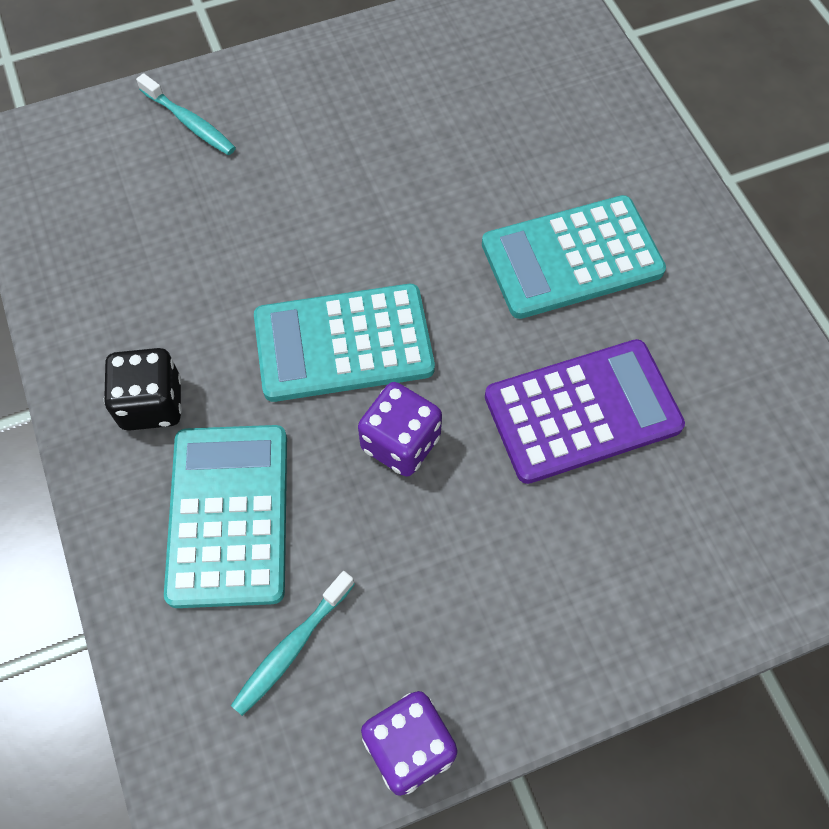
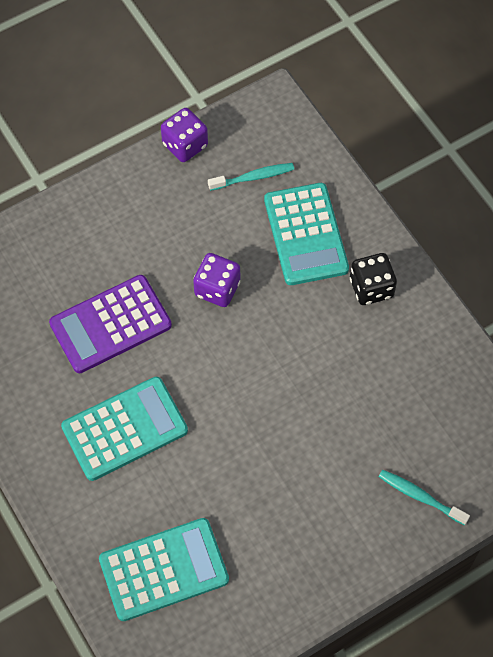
camera: 170 degrees right, 0 degrees up
turquoise toothbrush [231,571,355,716] -> turquoise toothbrush turned 45 degrees clockwise [208,163,294,191]
turquoise calculator [254,284,435,402] -> turquoise calculator moved to [99,518,229,621]

